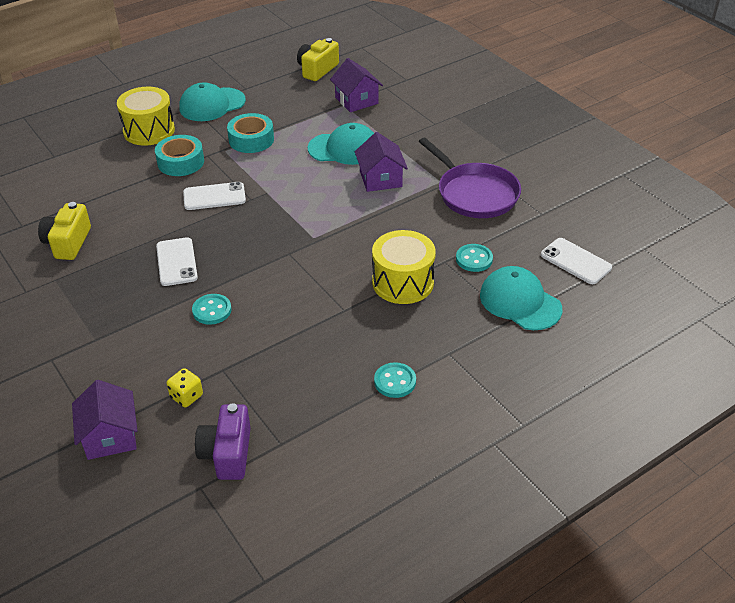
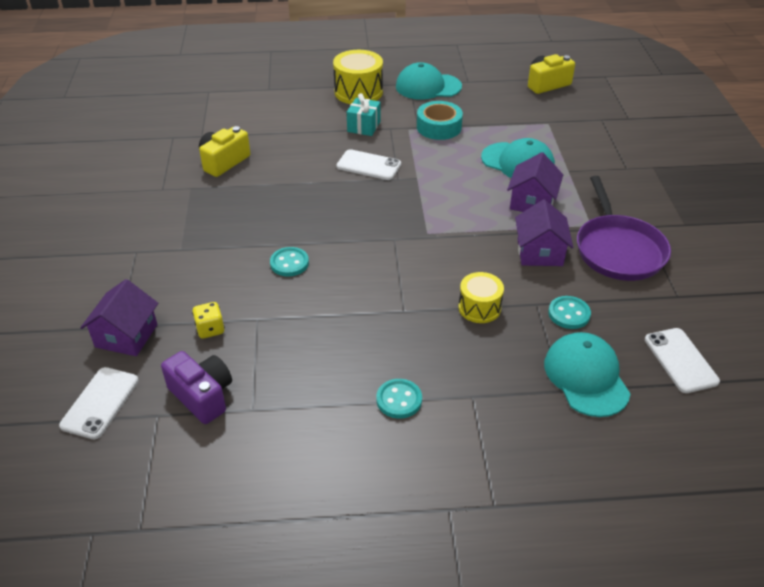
camera: 30 degrees right, 0 degrees up
turquoise tape [155,135,204,176] -> turquoise gift [347,93,381,136]
white phone [156,237,198,286] -> white phone moved to [59,367,139,439]
purple camera [195,403,251,480] -> purple camera turned 105 degrees clockwise [161,351,232,424]
purple house [330,58,383,112] -> purple house moved to [515,199,573,266]
yellow drum [372,230,436,304] -> yellow drum [458,272,504,323], size x0.63

